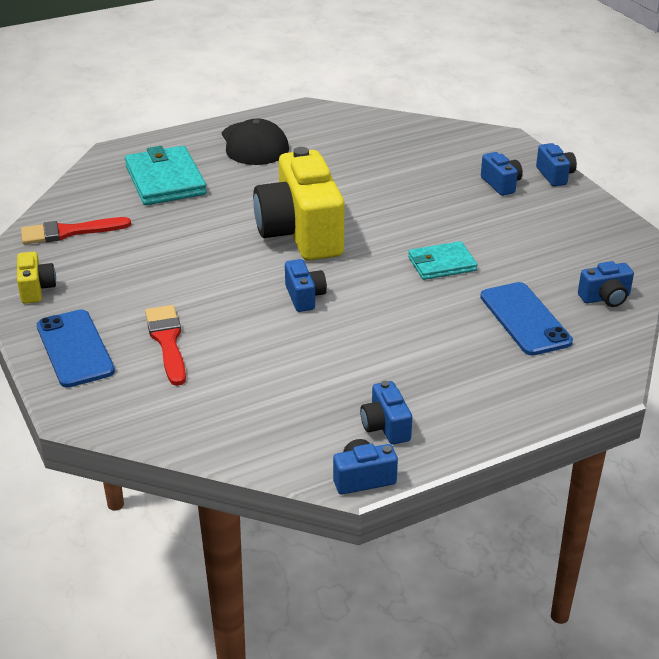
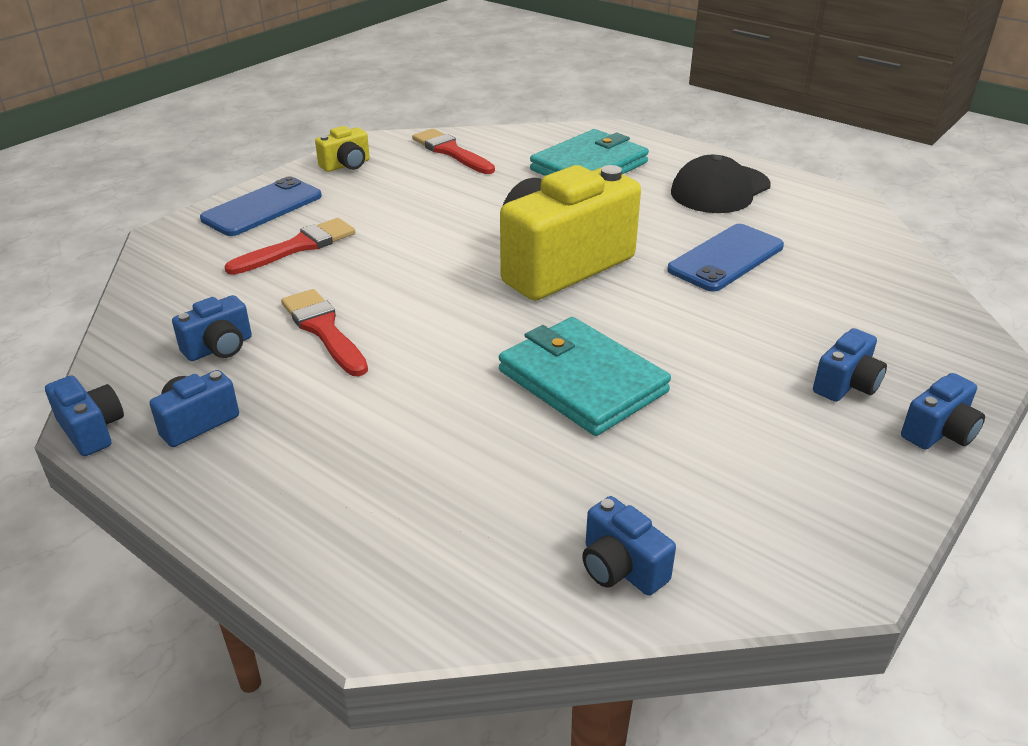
camera: 65 degrees right, 0 degrees up
blue camera [285,259,327,312] -> blue camera moved to [172,295,252,361]
turquoise wallet [408,241,478,280] -> turquoise wallet [499,317,671,436], size x1.62
blue phone [480,282,573,356] -> blue phone moved to [667,224,784,292]
none -> red brush [281,289,368,376]

